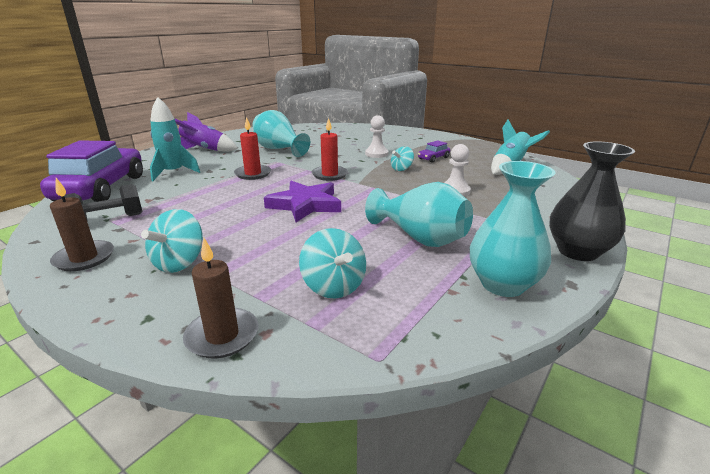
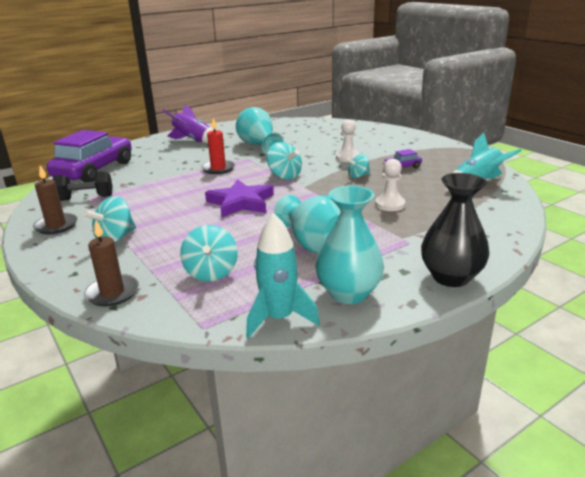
camera: 20 degrees right, 0 degrees up
turquoise rocket [150,97,200,181] -> turquoise rocket moved to [246,213,320,338]
red candle [312,117,348,181] -> turquoise spinning top [267,142,302,180]

